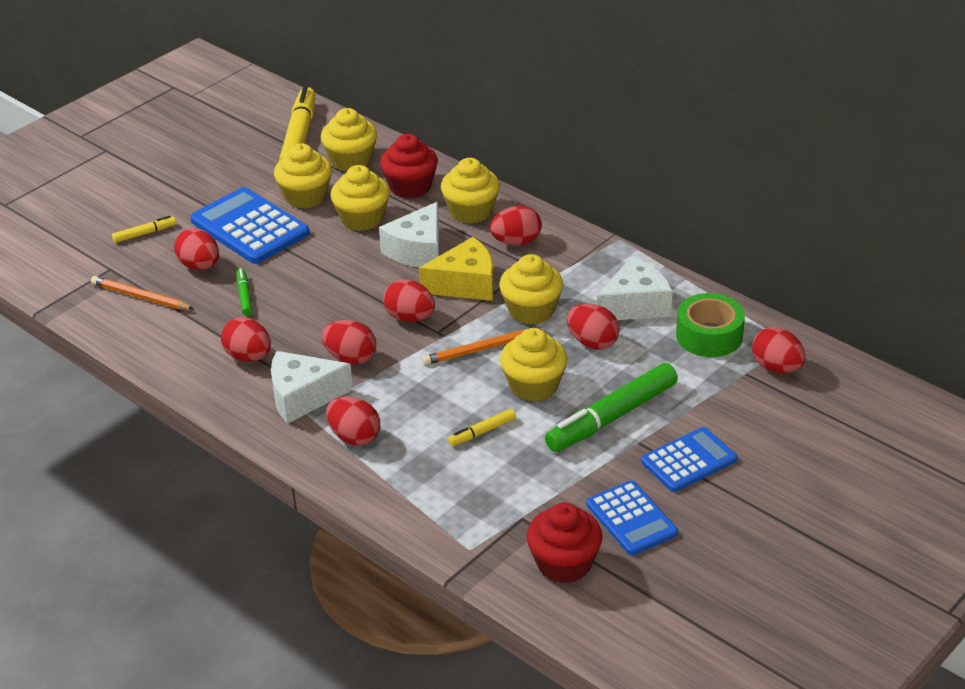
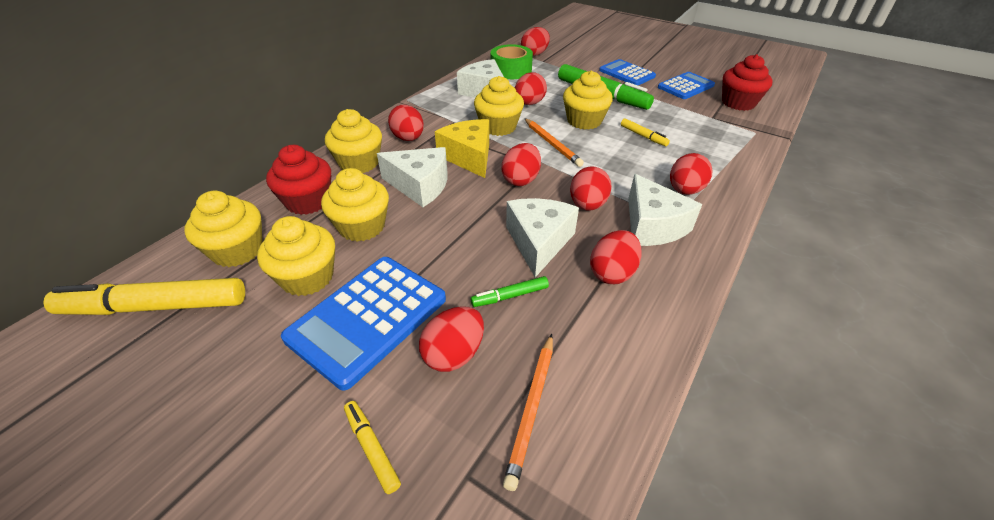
camera: 100 degrees left, 5 degrees up
none -> white cheese [506,198,579,277]

